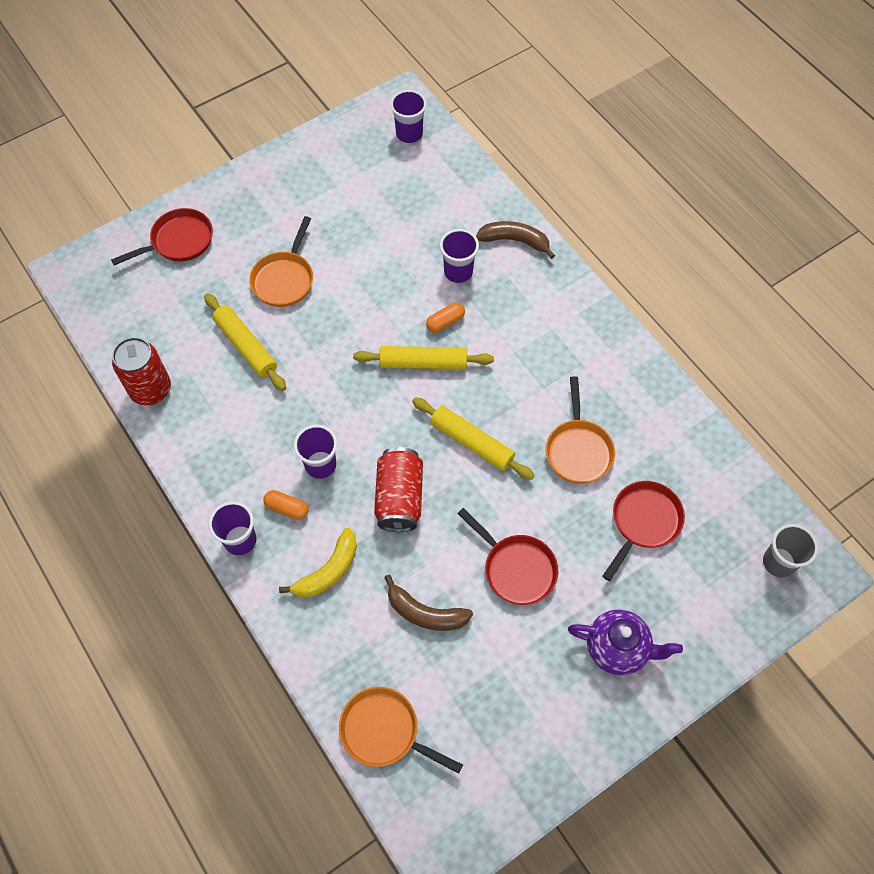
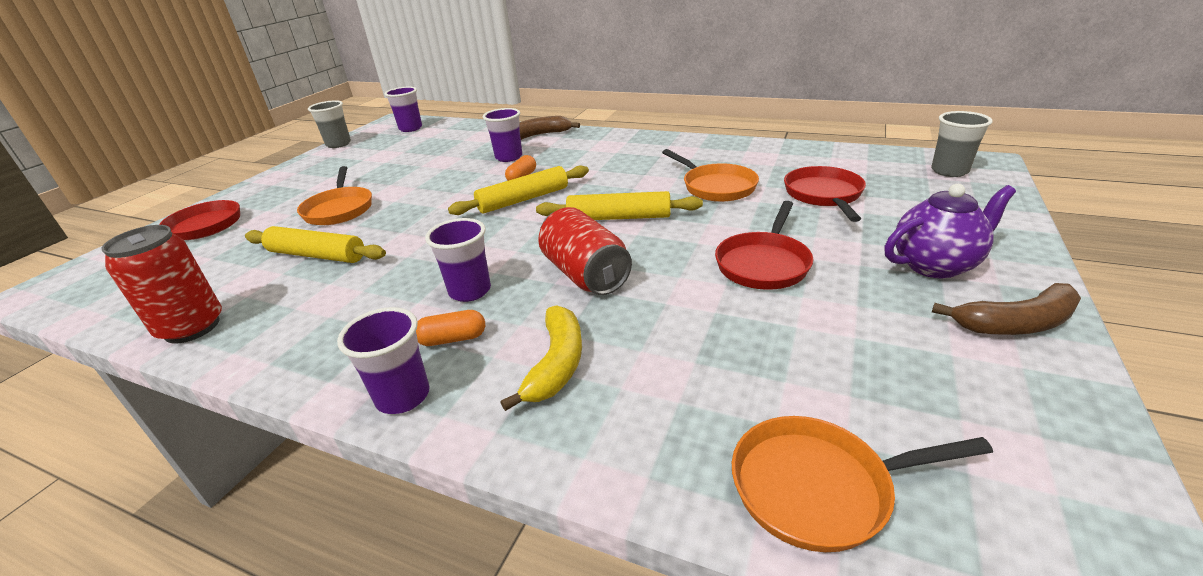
camera: 30 degrees left, 30 degrees down
brown banana [384,575,473,631] -> brown banana moved to [932,283,1081,335]
red pan [457,508,558,605] -> red pan turned 105 degrees clockwise [715,201,814,290]
none -> grey cup [308,100,351,148]

